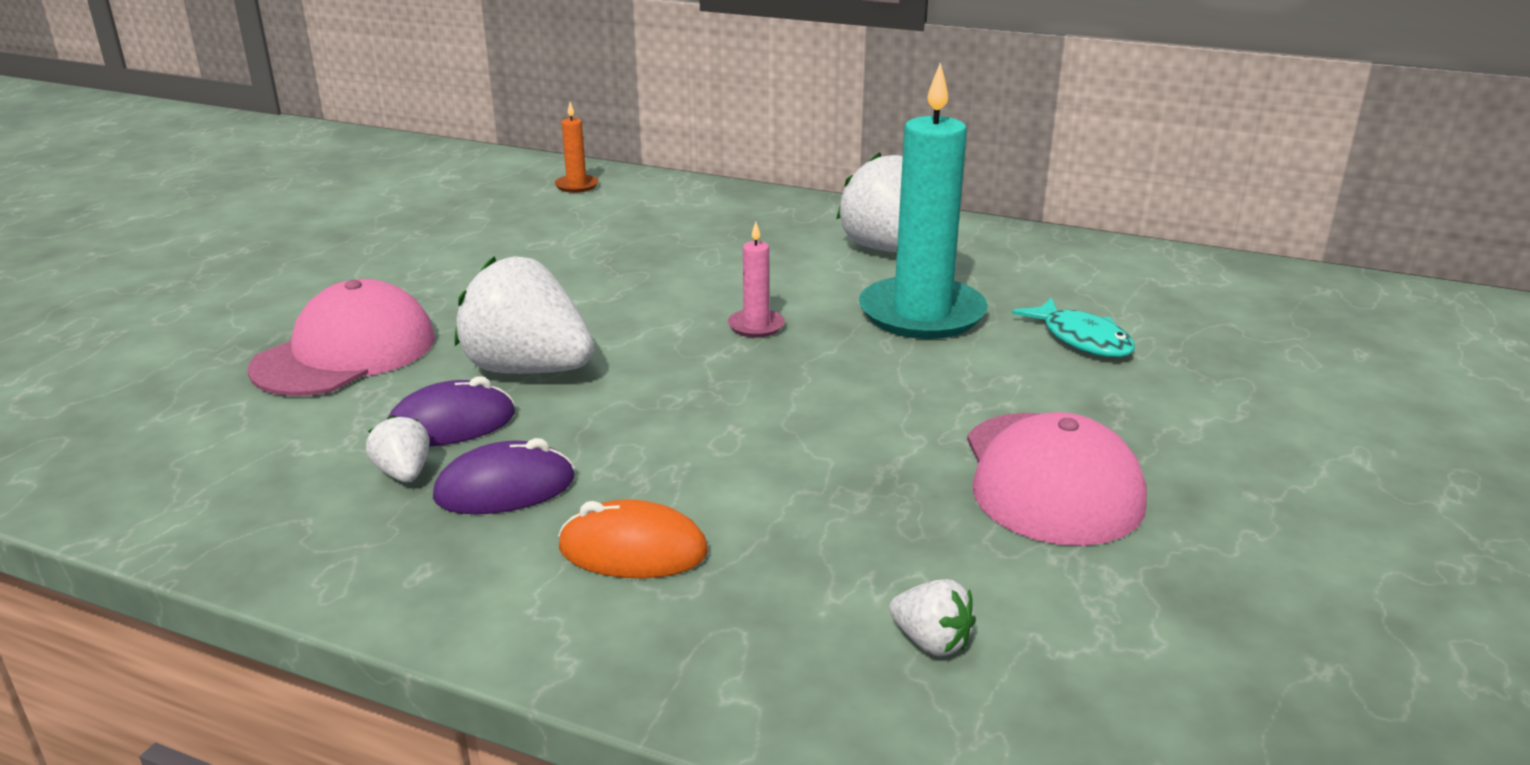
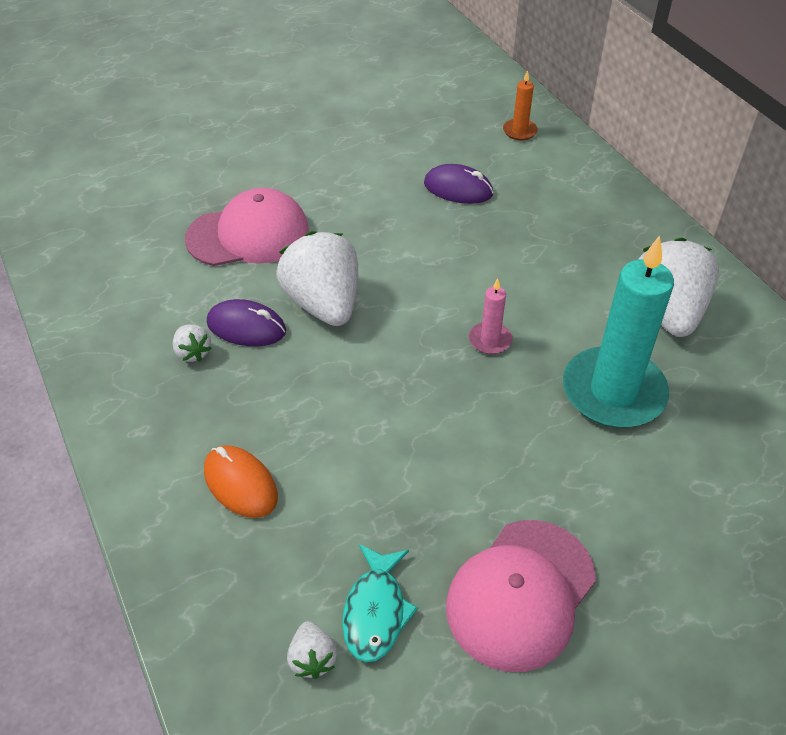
camera: 40 degrees right, 20 degrees up
white strawberry [366,415,429,482] -> white strawberry turned 135 degrees clockwise [173,325,212,362]
purple mouse [433,438,575,514] -> purple mouse moved to [424,164,494,204]
turquoise fish [1012,298,1135,357] -> turquoise fish moved to [342,544,418,662]

